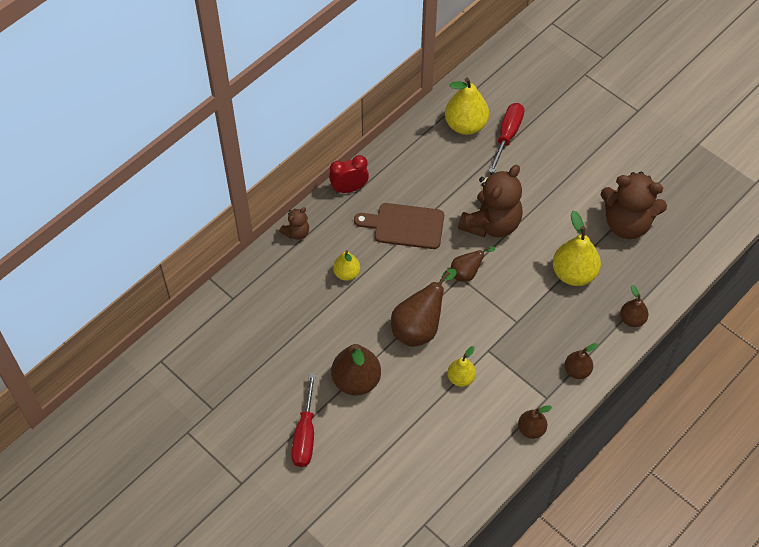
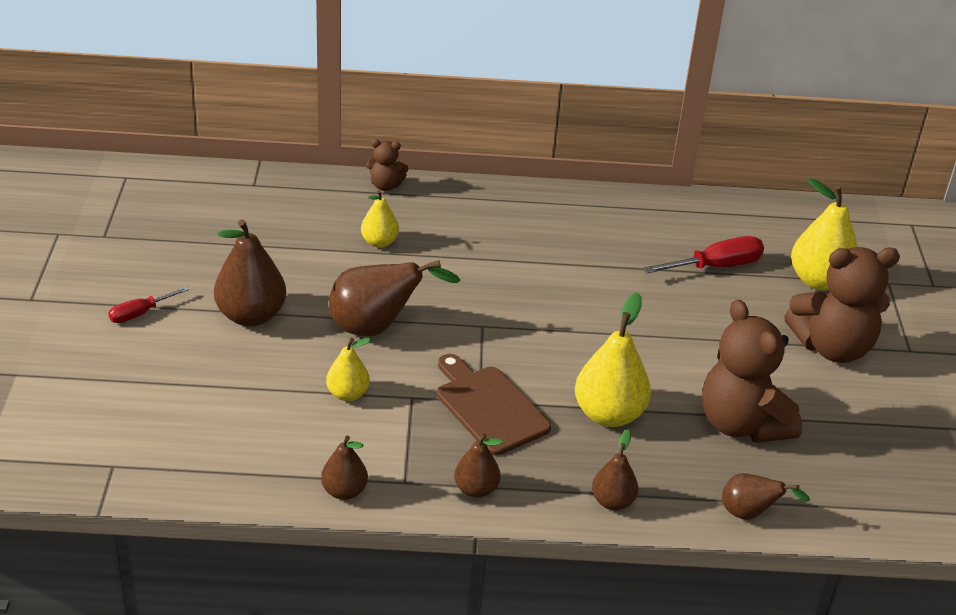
camera: 45 degrees right, 20 degrees down
red screwdriver [291,373,316,467] -> red screwdriver [108,286,189,323], size x0.61
red clock [329,155,369,193] -> none
brown cutting board [354,203,444,249] -> brown cutting board moved to [437,354,551,455]
yellow pear [445,77,489,135] -> yellow pear moved to [791,178,858,291]
brown pear [451,246,495,282] -> brown pear moved to [722,473,810,520]
brown teddy bear [458,165,523,237] -> brown teddy bear moved to [784,247,900,363]

